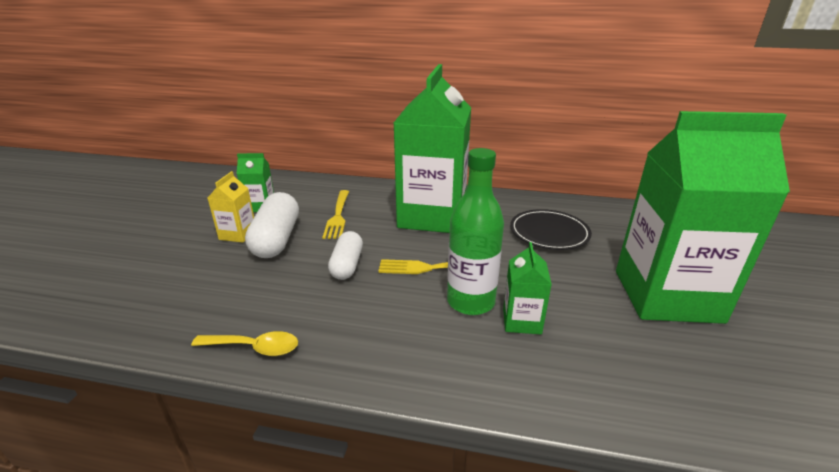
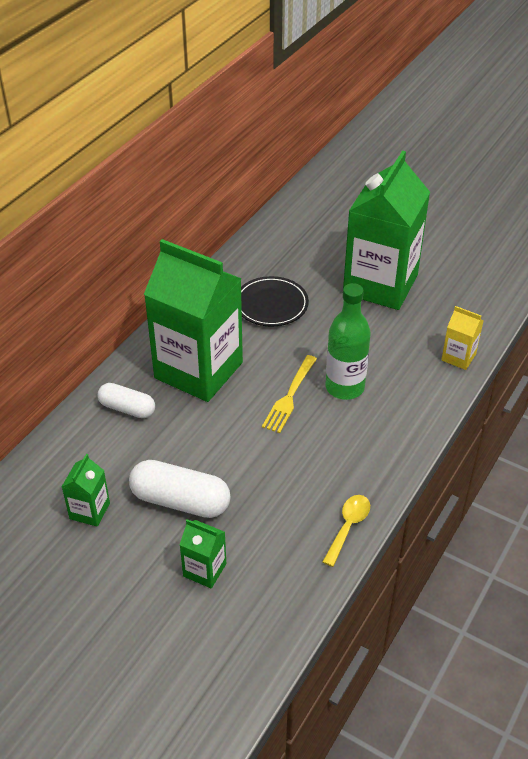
camera: 70 degrees left, 15 degrees up
yellow carton [208,171,254,243] -> yellow carton moved to [441,306,483,370]
yellow fork [322,190,349,239] -> none
white capsule [328,231,363,280] -> white capsule moved to [97,383,155,418]
green carton [503,242,552,334] -> green carton moved to [180,519,226,588]

